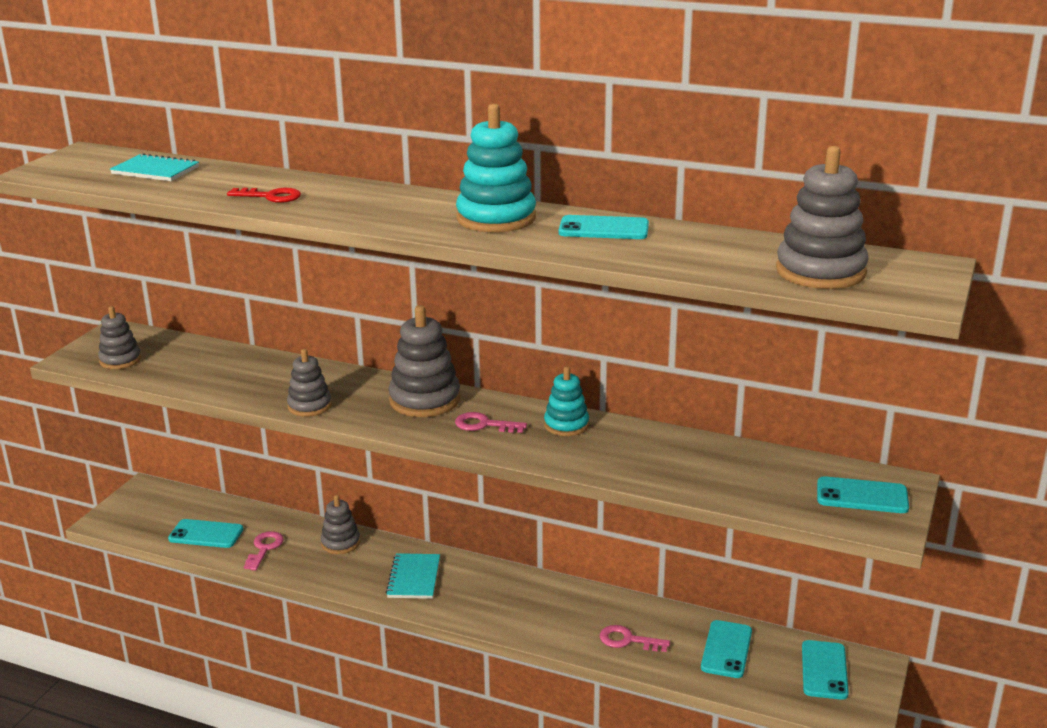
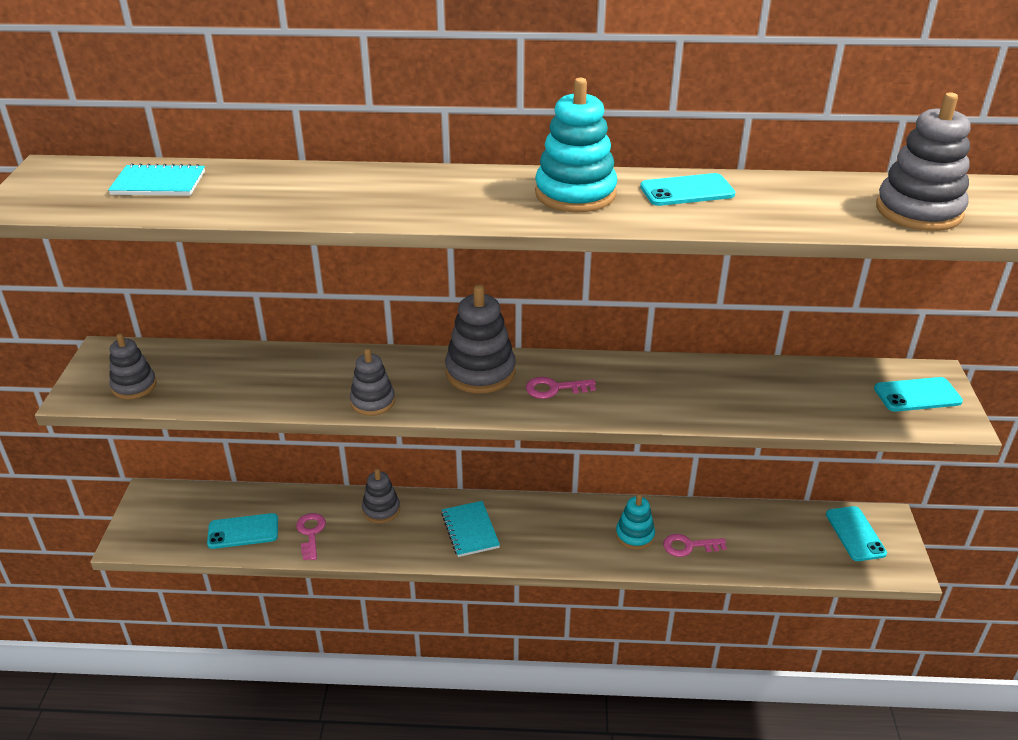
camera: 20 degrees left, 10 degrees up
red key [227,188,301,203] -> none
turquoise stacking toy [544,366,589,436] -> turquoise stacking toy moved to [616,494,655,550]
turquoise phone [701,620,752,678] -> none

